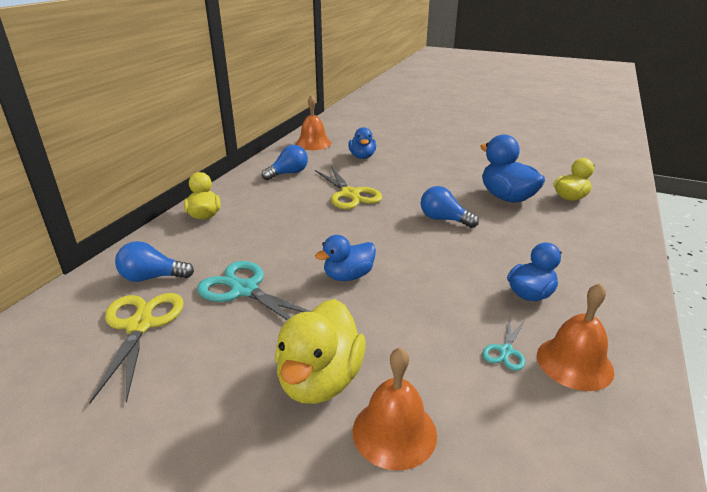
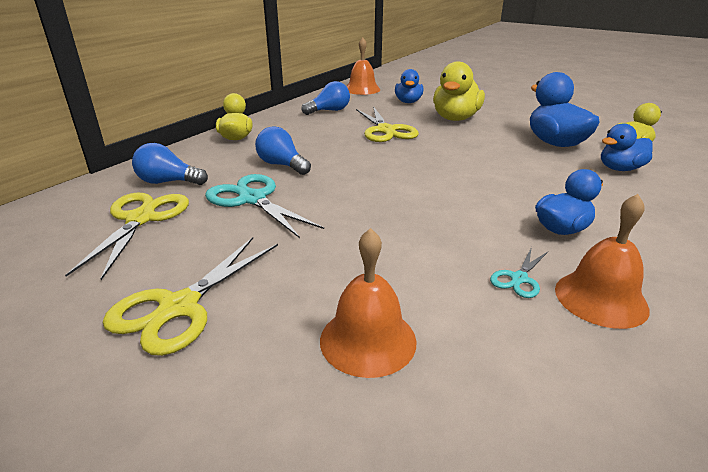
camera: 10 degrees right, 0 degrees up
yellow duck [275,299,366,404] -> yellow duck moved to [433,62,485,121]
blue duck [315,235,376,281] -> blue duck moved to [601,123,653,171]
blue light bulb [421,186,479,228] -> blue light bulb moved to [255,126,311,175]
none -> yellow scissors [103,237,278,356]

